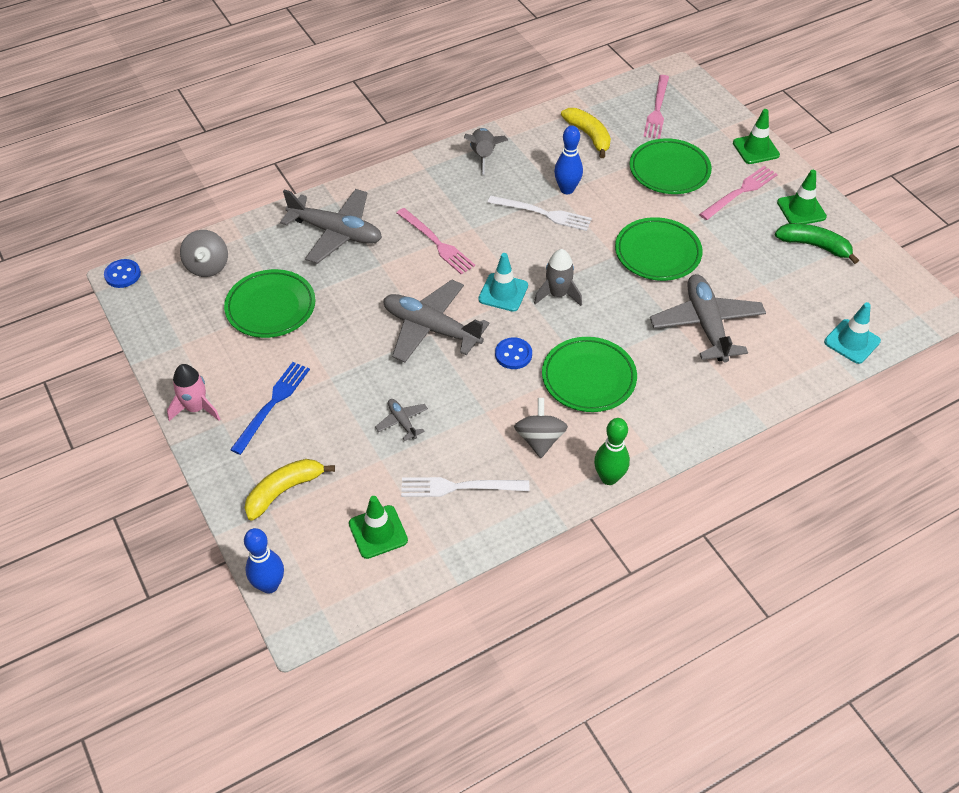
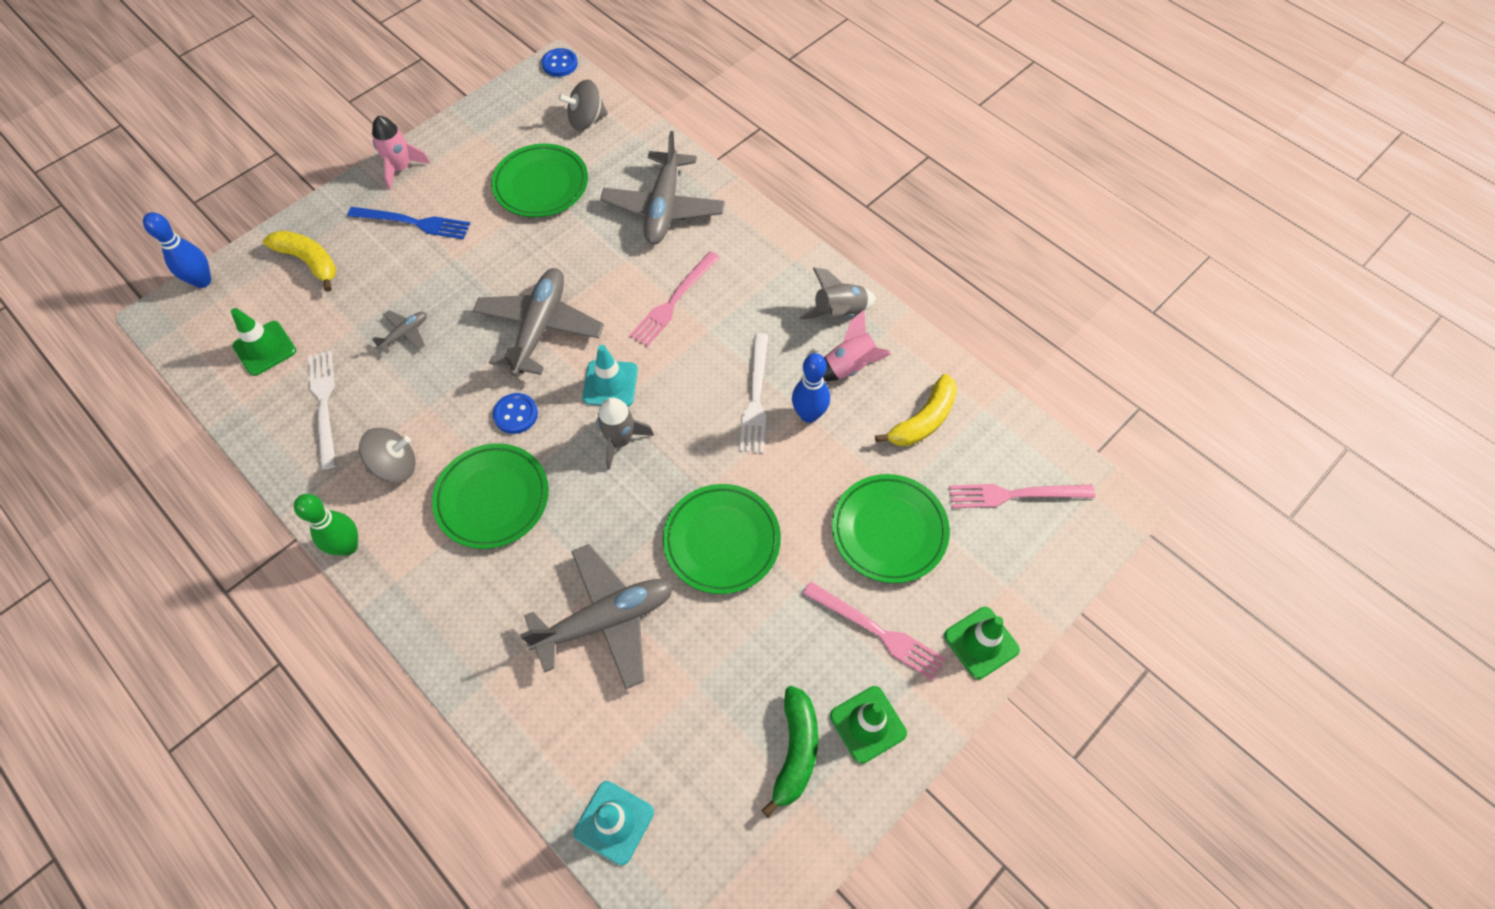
camera: 75 degrees right, 10 degrees up
none -> pink rocket [823,310,891,381]

